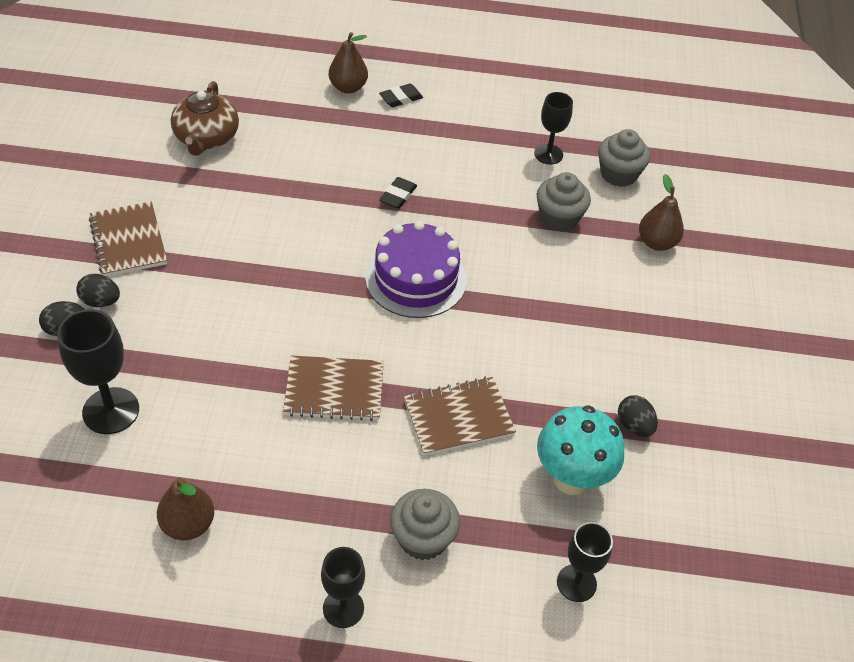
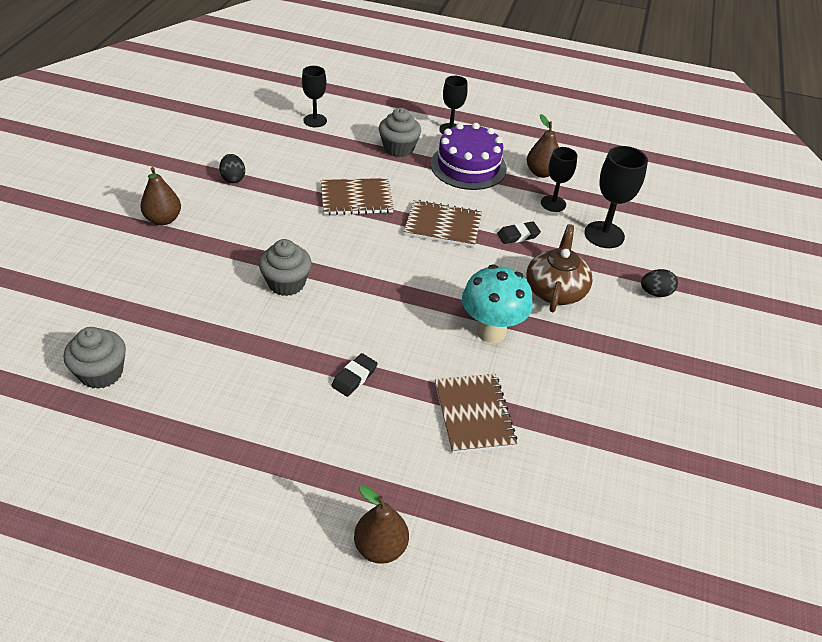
camera: 170 degrees left, 5 degrees down
black egg [76,274,120,307] -> none
brown notebook [89,201,167,277] -> brown notebook moved to [435,374,518,454]
brown teapot [171,81,239,156] -> brown teapot moved to [526,224,592,312]
purple cake [365,221,467,318] -> purple cake moved to [431,123,507,190]
black eraser [379,84,423,107] -> black eraser moved to [497,222,541,244]
black goblet [534,92,573,164] -> black goblet moved to [541,147,577,212]
grey cupcake [537,172,591,232] -> grey cupcake moved to [259,239,312,296]
turquoise mushroom [537,405,624,495] -> turquoise mushroom moved to [462,264,533,343]
brown pear [639,174,684,251] -> brown pear moved to [140,167,181,225]

